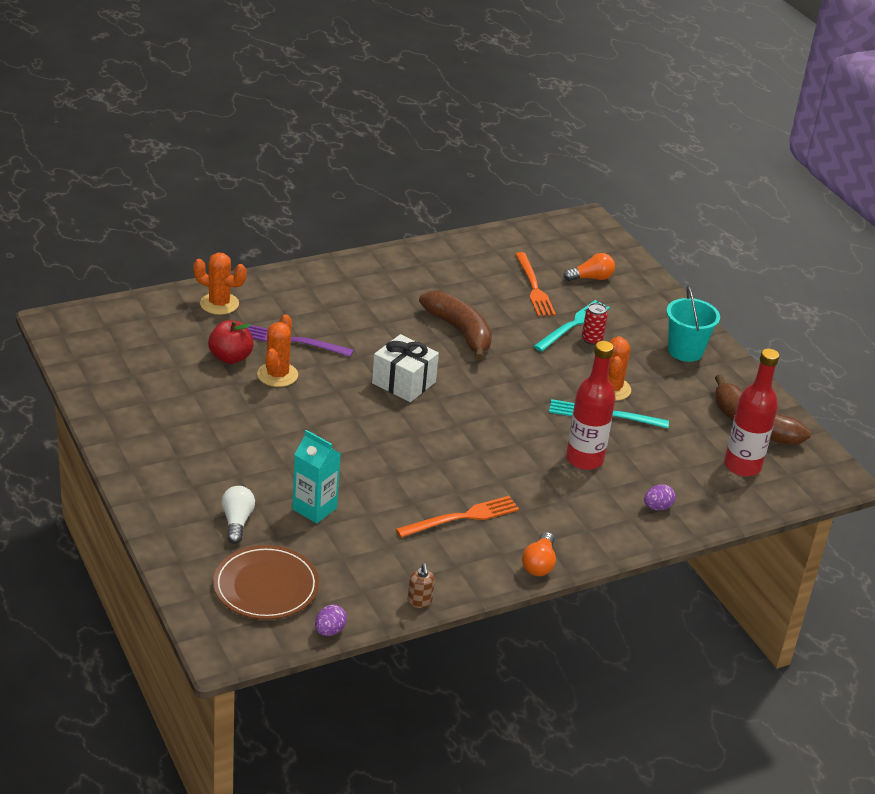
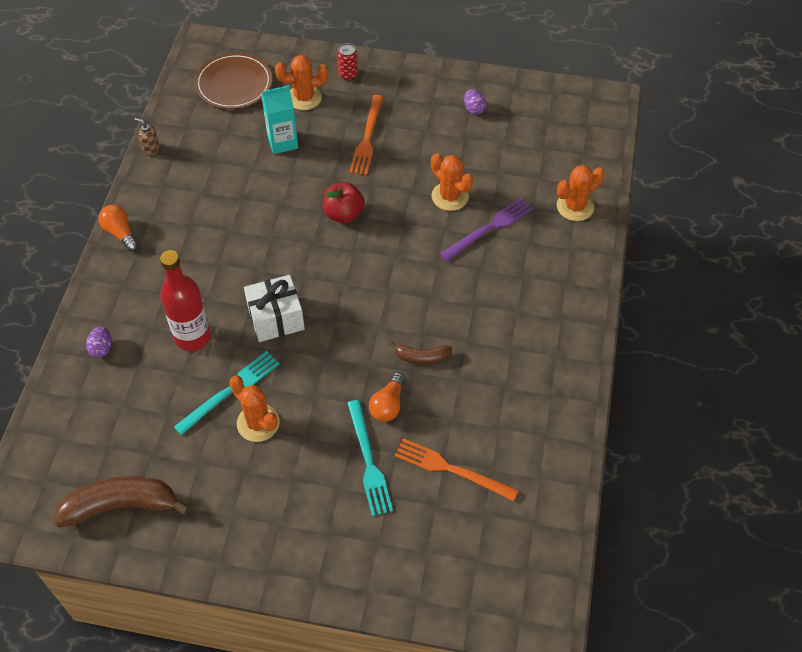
camera: 130 degrees right, 20 degrees up
red apple [208,320,254,364] -> red apple moved to [323,182,365,223]
white light bulb [221,486,255,544] -> orange cactus [275,55,328,110]
purple egg [315,605,347,636] -> purple egg moved to [464,89,486,115]
white gift [372,334,439,402] -> white gift moved to [244,275,305,342]
orange fork [396,496,519,538] -> orange fork moved to [349,95,383,175]
brown banana [419,291,492,361] -> brown banana [389,341,452,364], size x0.52
orange light bulb [563,253,615,281] -> orange light bulb moved to [369,372,406,422]
red can [582,303,608,345] -> red can moved to [337,43,358,81]
turquoise bucket [667,286,720,362] -> none
red bottle [724,349,779,476] -> none

